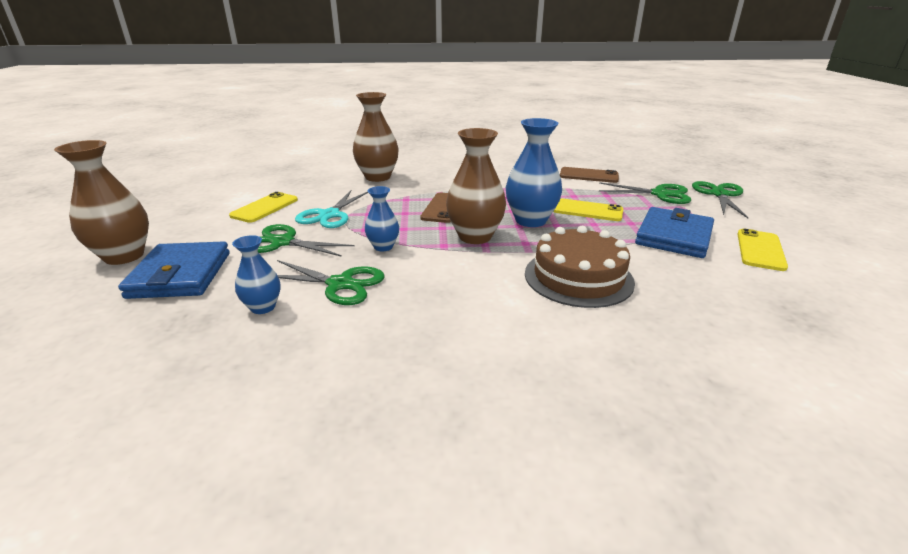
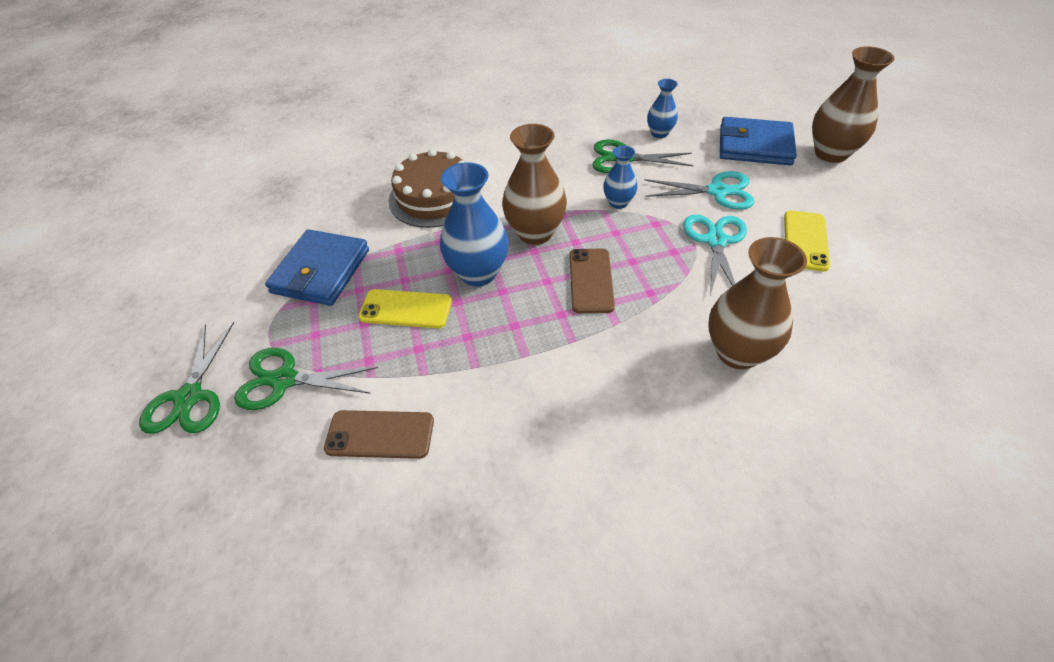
camera: 170 degrees right, 20 degrees up
blue wallet [118,241,230,299] -> blue wallet turned 60 degrees counterclockwise [720,117,797,165]
green scissors [258,224,354,257] -> turquoise scissors [645,171,755,210]
yellow phone [738,229,788,271] -> none

